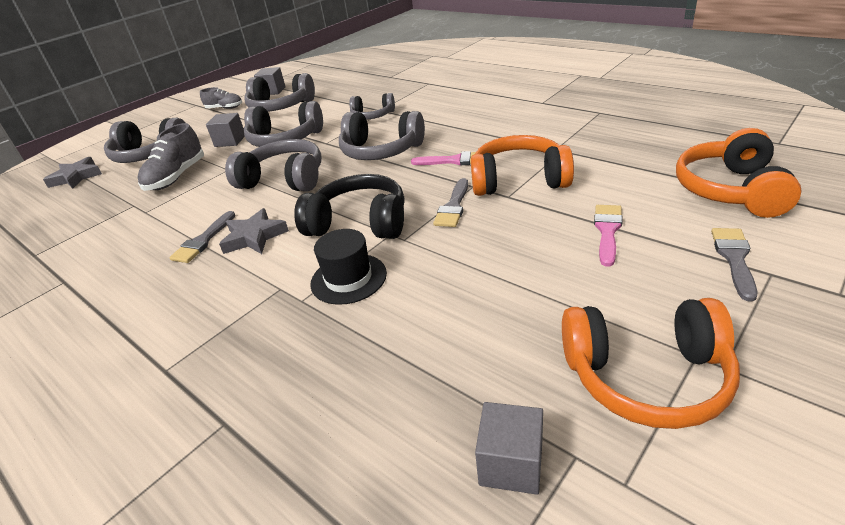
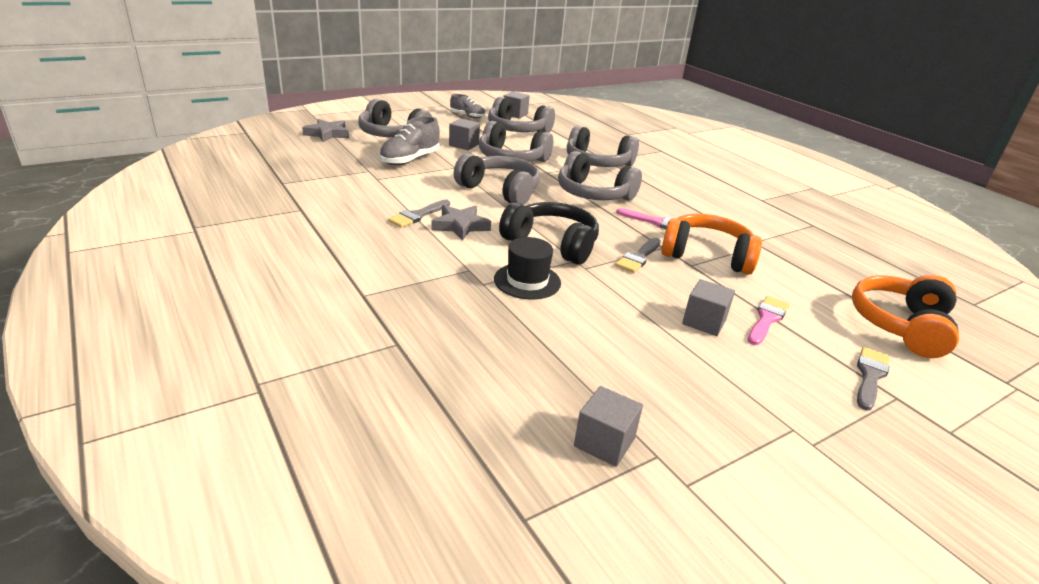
camera: 10 degrees right, 5 degrees down
grey headphones [349,93,395,119] -> grey headphones [567,126,639,167], size x1.61
orange headphones [562,298,740,429] -> none
none -> grey cube [682,279,735,336]

